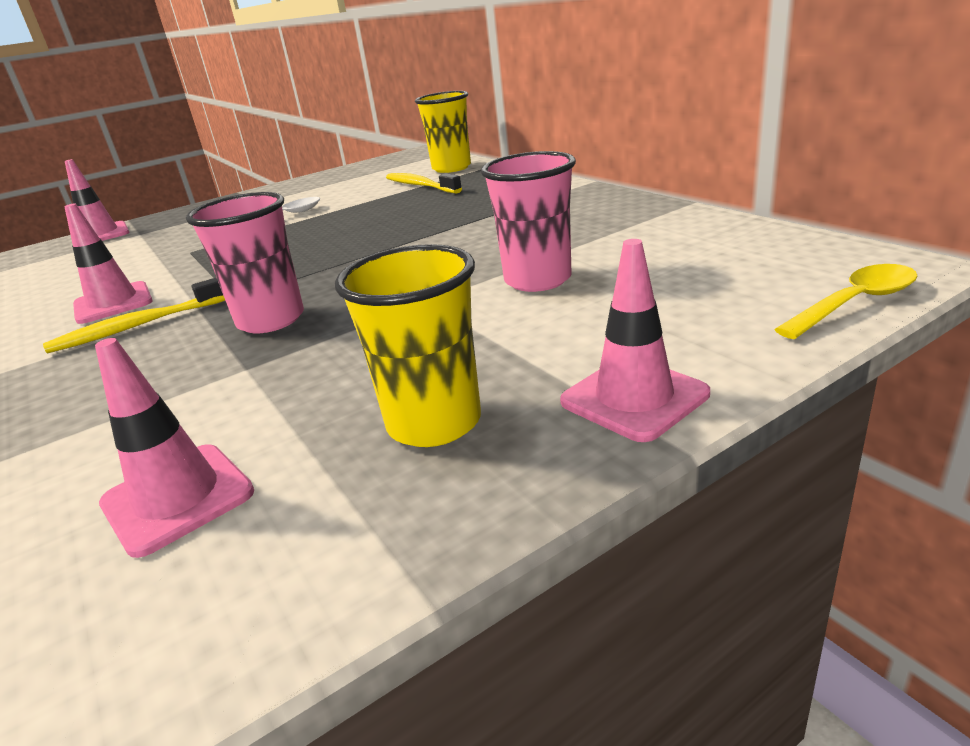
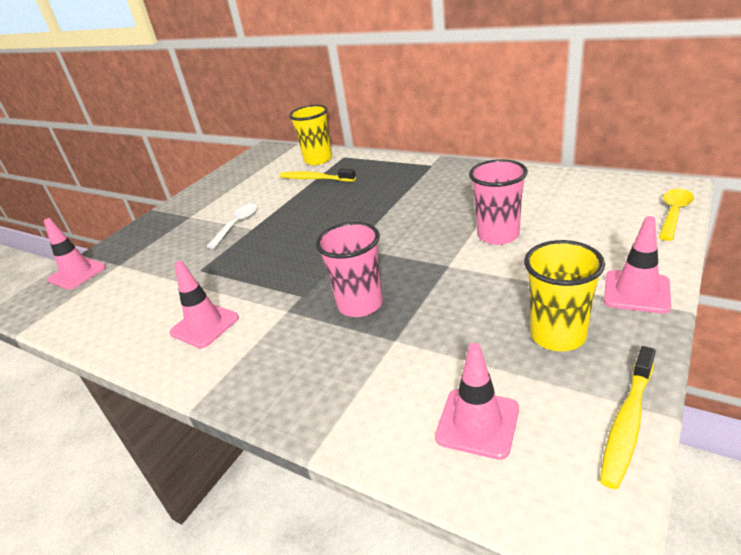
camera: 25 degrees left, 5 degrees up
yellow toothbrush [43,278,225,353] -> yellow toothbrush moved to [600,346,656,489]

